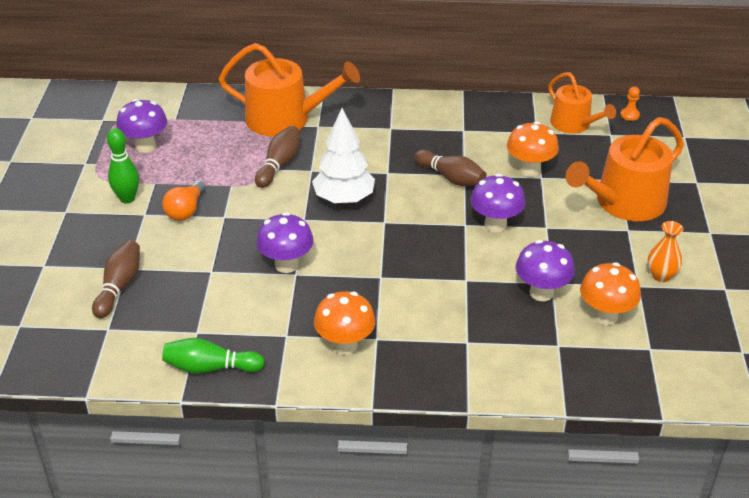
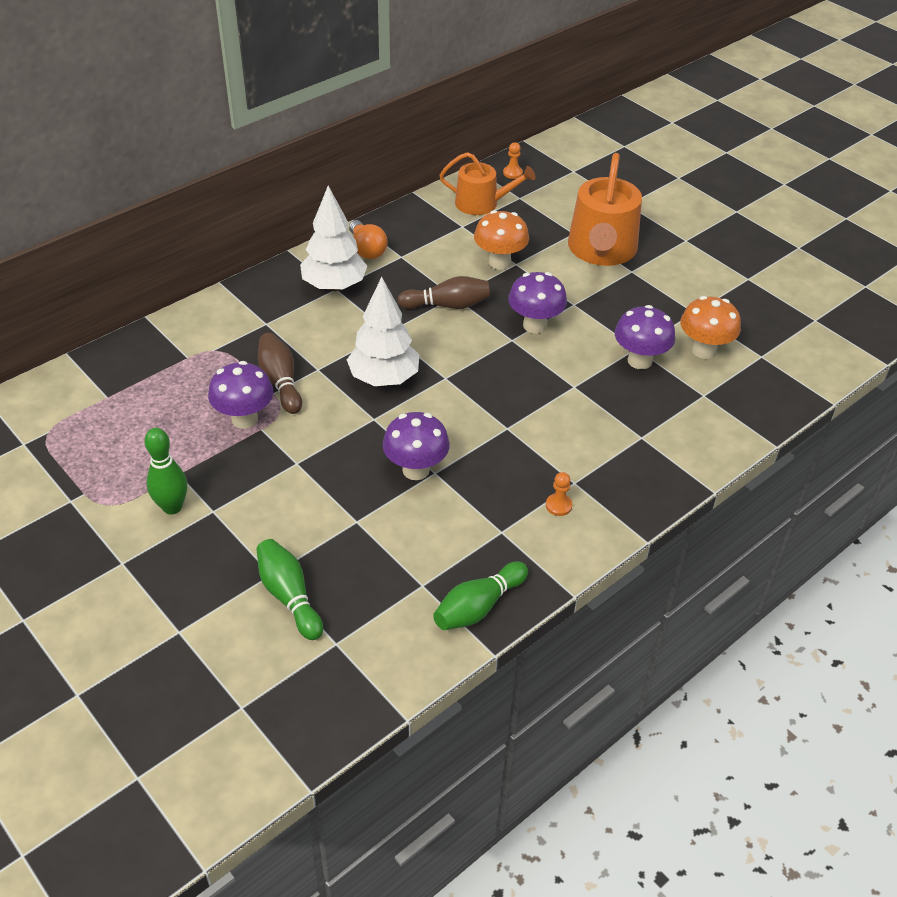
camera: 45 degrees left, 5 degrees up
brown bowling pin [92,240,140,318] -> green bowling pin [256,539,323,640]
purple mushroom [116,99,167,153] -> purple mushroom moved to [208,361,273,429]
orange light bulb [162,181,206,221] -> orange light bulb moved to [349,220,388,259]
orange watering can [219,43,360,137] -> none
orange mushroom [314,291,376,355] -> orange pawn [546,472,572,516]
orange vase [648,221,683,282] -> none
none -> white tree [300,186,367,291]

